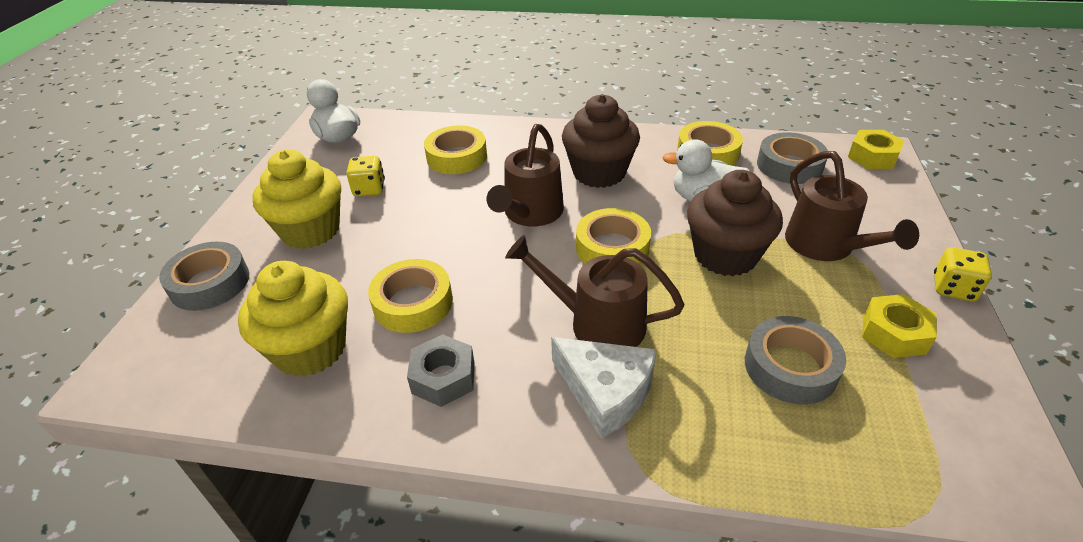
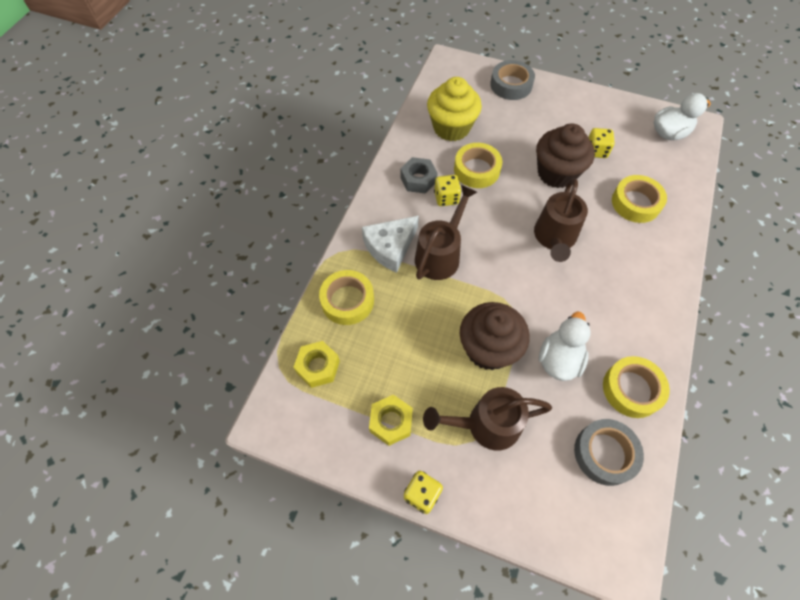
camera: 100 degrees right, 20 degrees up
yellow cupcake [252,149,341,249] -> none
brown watering can [486,124,564,227] -> brown watering can turned 105 degrees counterclockwise [534,178,588,262]
brown cupcake [562,94,640,188] -> brown cupcake moved to [536,124,595,188]
yellow tape [576,208,651,265] -> yellow tape moved to [319,270,374,325]
grey tape [745,316,846,404] -> none
yellow nut [848,130,904,169] -> yellow nut moved to [293,341,340,388]
none -> yellow dice [434,175,461,206]

